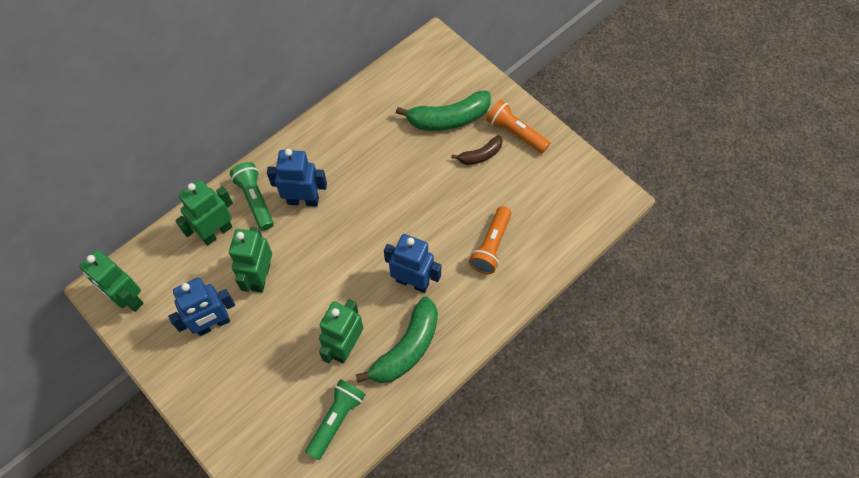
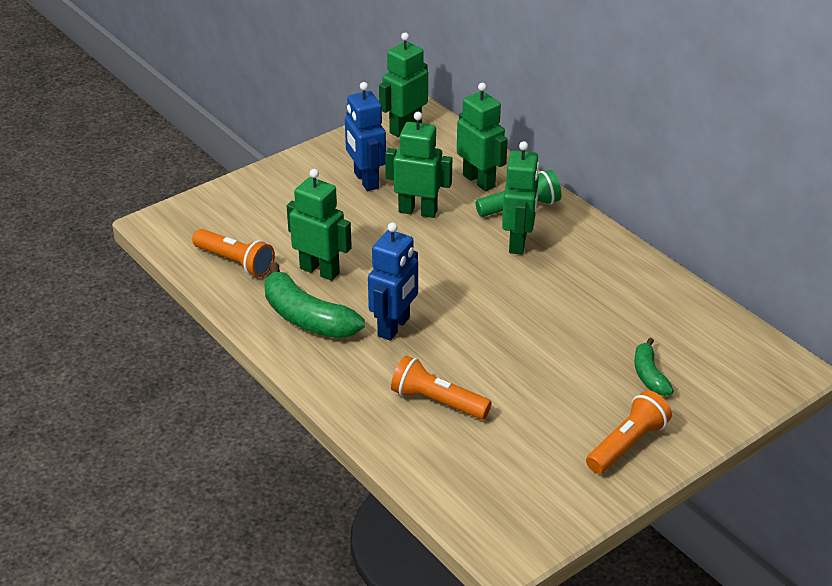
camera: 95 degrees right, 25 degrees down
blue robot [267,149,327,207] -> green robot [502,141,539,254]
green flashlight [305,379,366,460] -> orange flashlight [192,229,275,277]
green banana [396,91,491,131] -> green banana [634,338,674,396], size x0.56
brown banana [451,135,503,165] -> none

